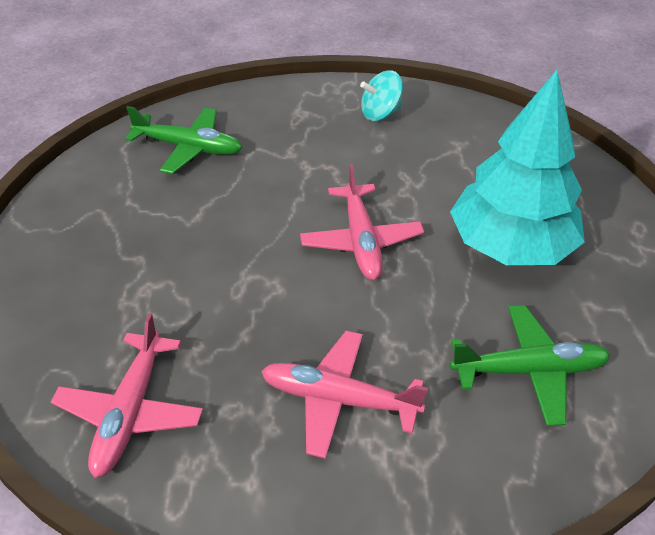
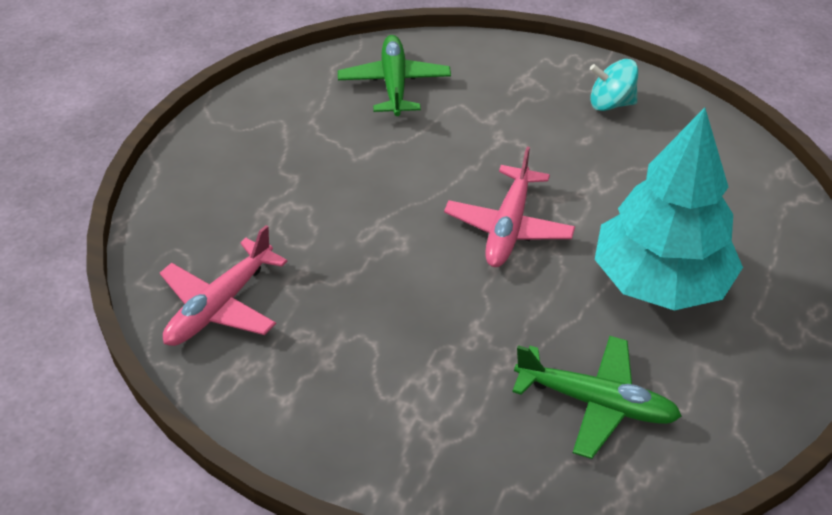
camera: 25 degrees right, 0 degrees up
green plane [125,106,242,174] -> green plane turned 135 degrees counterclockwise [338,35,451,116]
pink plane [261,331,428,459] -> none

